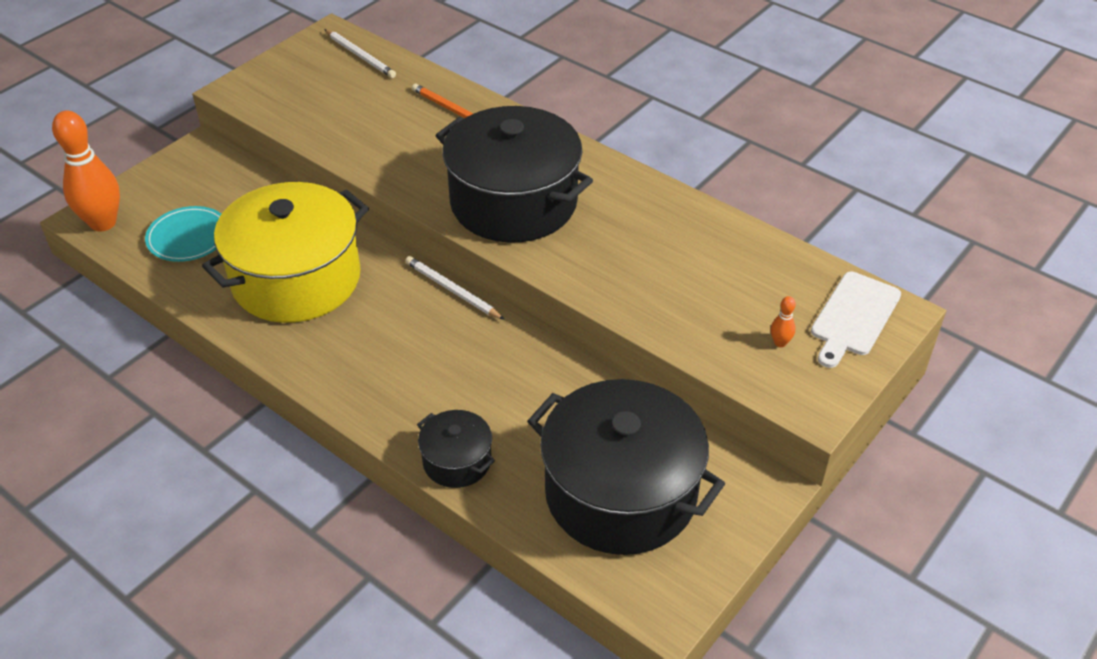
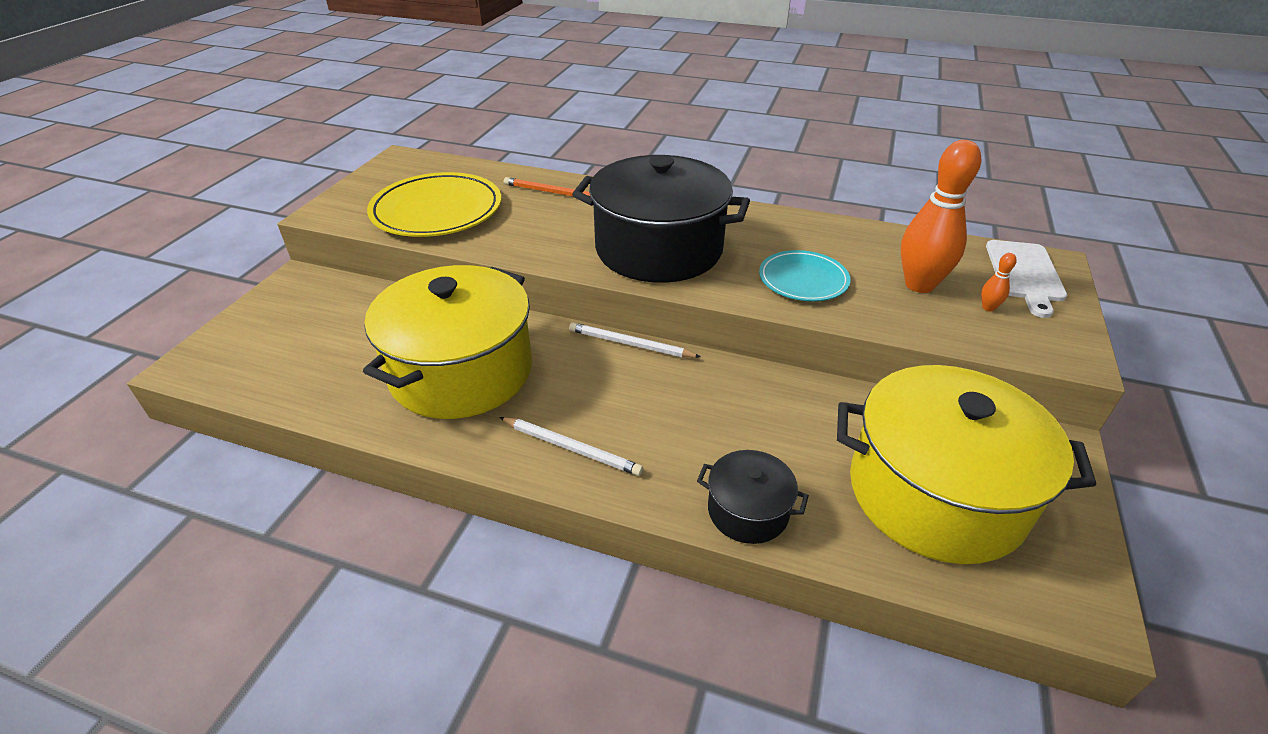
camera: 20 degrees left, 5 degrees down
orange bowling pin [52,111,120,231] -> orange bowling pin moved to [901,140,981,293]
turquoise plate [145,206,221,262] -> turquoise plate moved to [759,250,850,301]
white pencil [324,29,396,78] -> white pencil moved to [499,417,643,476]
black pot [527,379,725,555] -> yellow pot [837,365,1096,564]
none -> yellow plate [367,172,501,237]

